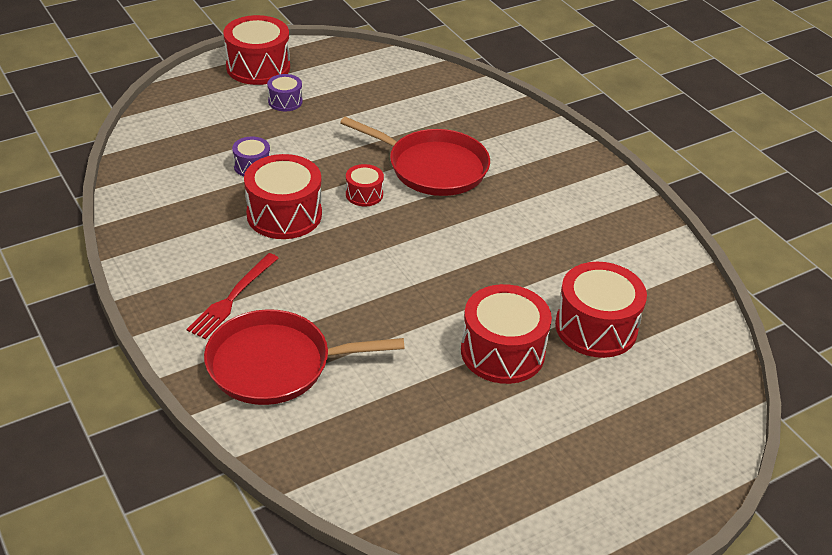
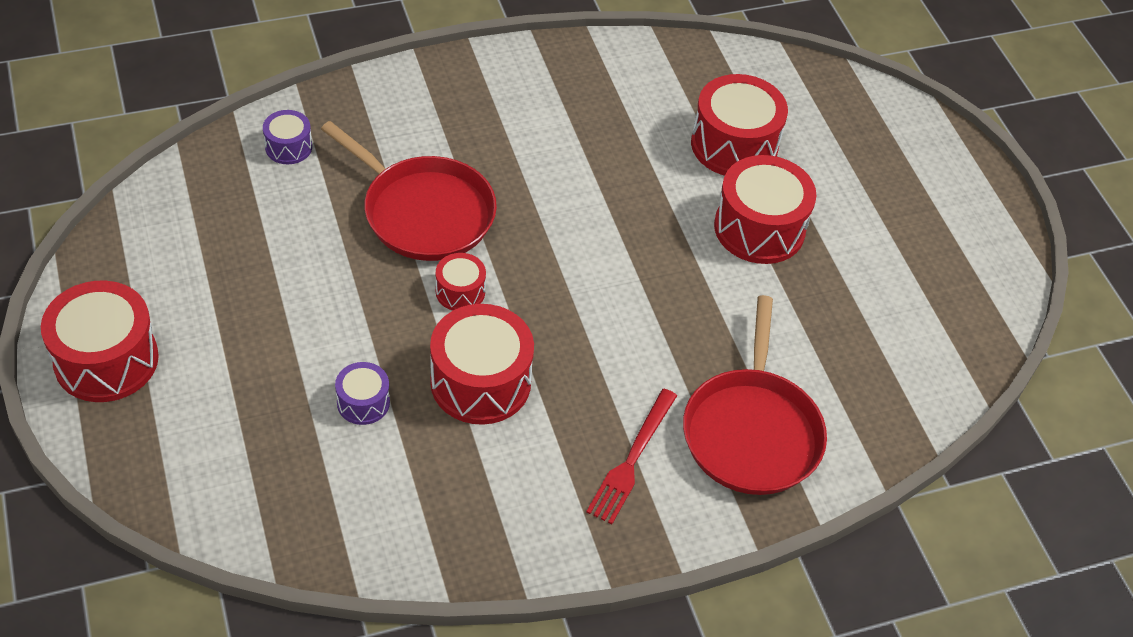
camera: 80 degrees left, 10 degrees up
red fork [187,253,278,339] -> red fork turned 75 degrees clockwise [586,389,677,524]
purple drum [267,74,303,111] -> purple drum moved to [263,110,312,164]
red pan [340,117,490,196] -> red pan turned 90 degrees clockwise [321,121,497,261]

